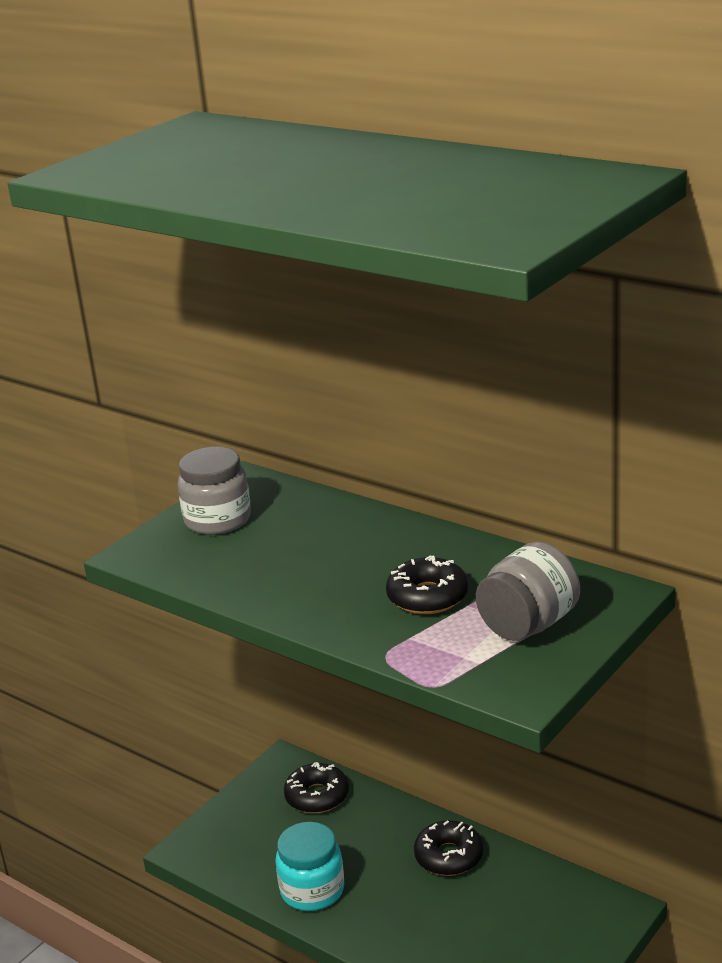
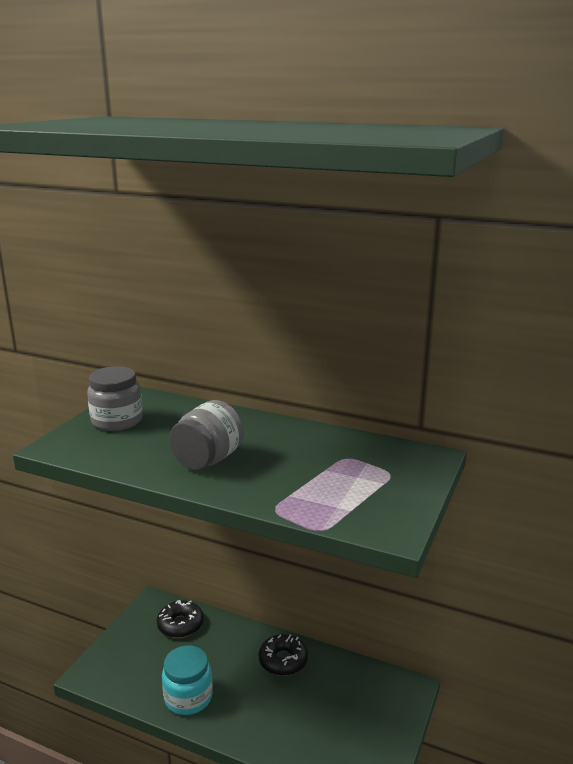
camera: 15 degrees left, 5 degrees down
black donut [386,555,468,614] -> none
grey jar [476,542,580,641] -> grey jar moved to [169,400,244,470]

